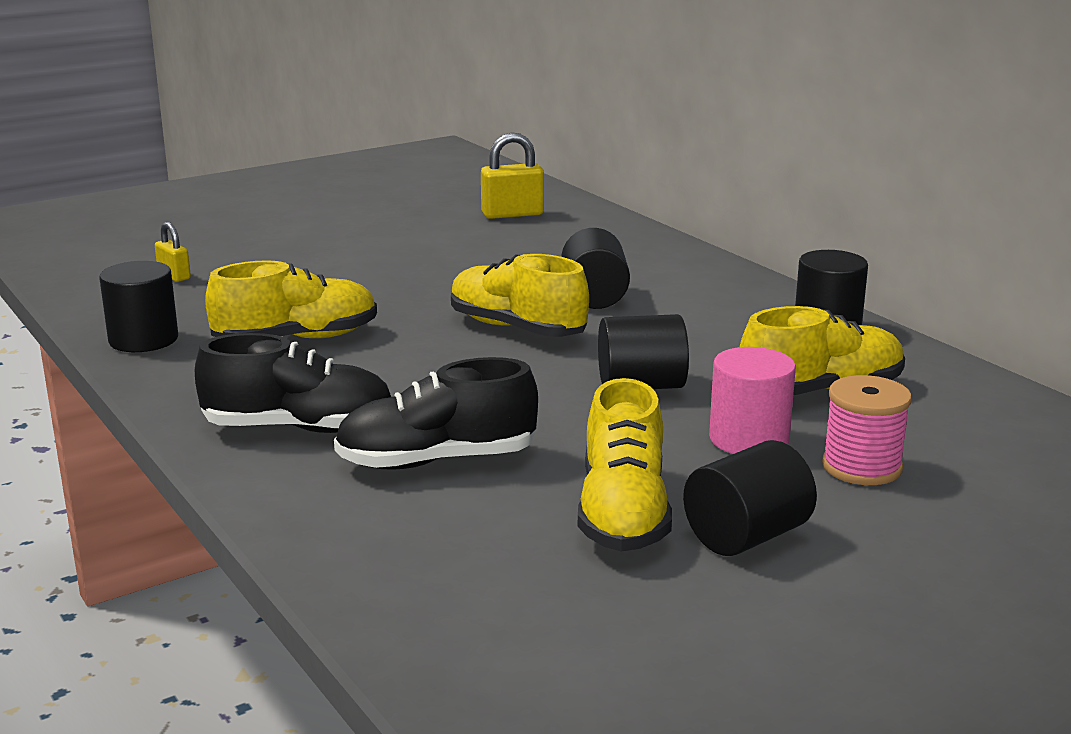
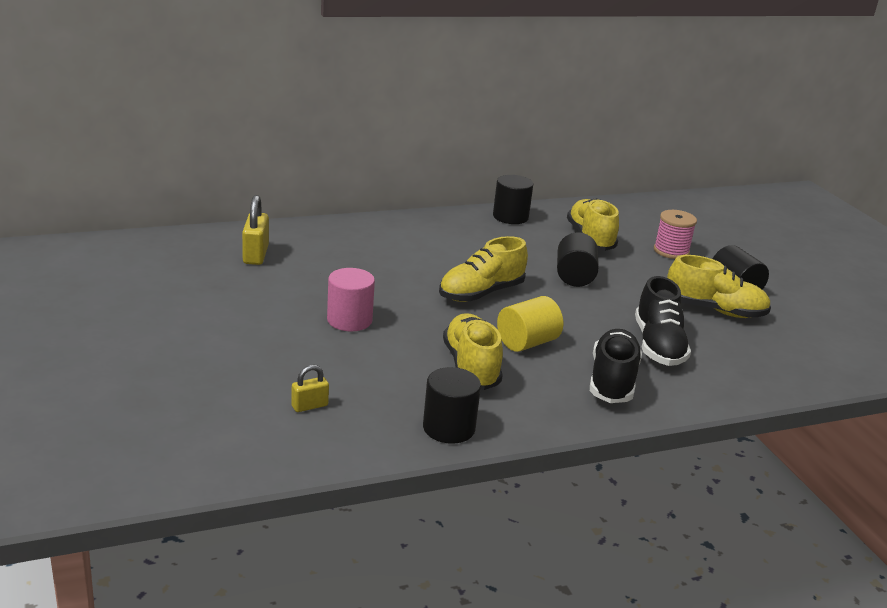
camera: 80 degrees left, 5 degrees up
black cylinder [562,228,630,309] -> none
pink cylinder [709,347,796,454] -> pink cylinder moved to [327,268,375,332]
none -> yellow cylinder [497,296,563,352]

